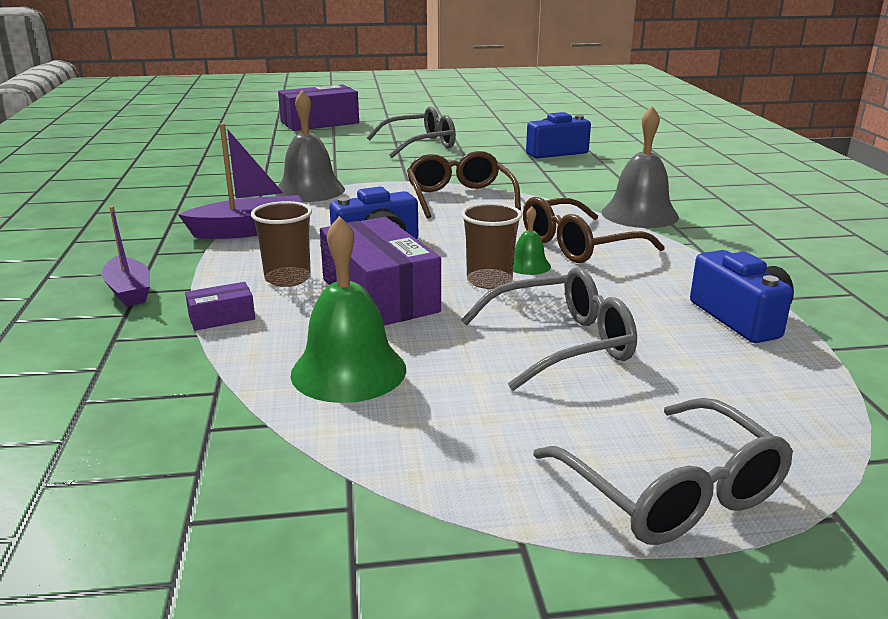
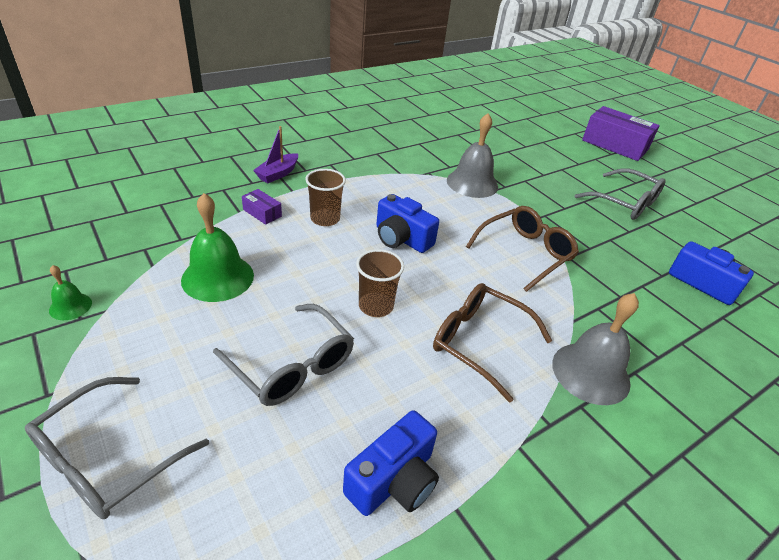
camera: 60 degrees right, 15 degrees up
purple boat [178,123,303,239] -> none
purple box [320,217,441,326] -> none
green bell [513,206,551,275] -> green bell moved to [49,265,92,320]

